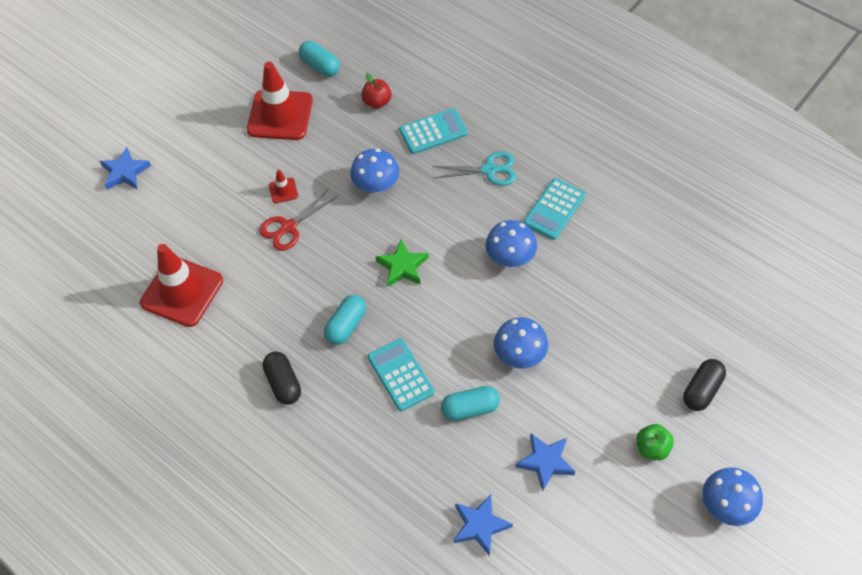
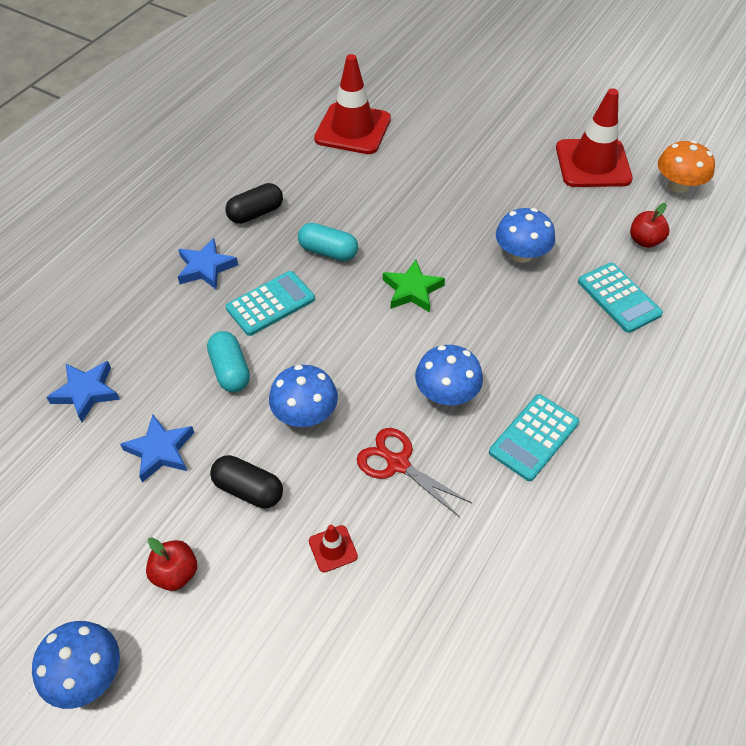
camera: 80 degrees right, 5 degrees down
blue star [100,147,151,190] -> blue star moved to [178,238,238,289]
red scissors [259,189,337,251] -> red scissors moved to [357,428,472,517]
red traffic cone [269,170,298,204] -> red traffic cone moved to [309,525,358,573]
turquoise capsule [299,41,340,77] -> orange mushroom [658,140,715,193]
turquoise scissors [432,152,516,186] -> none
turquoise calculator [523,178,585,240] -> turquoise calculator turned 75 degrees counterclockwise [489,394,579,481]
green apple [636,424,674,460] -> red apple [146,537,197,591]
black capsule [683,359,726,411] -> black capsule moved to [210,455,283,508]

